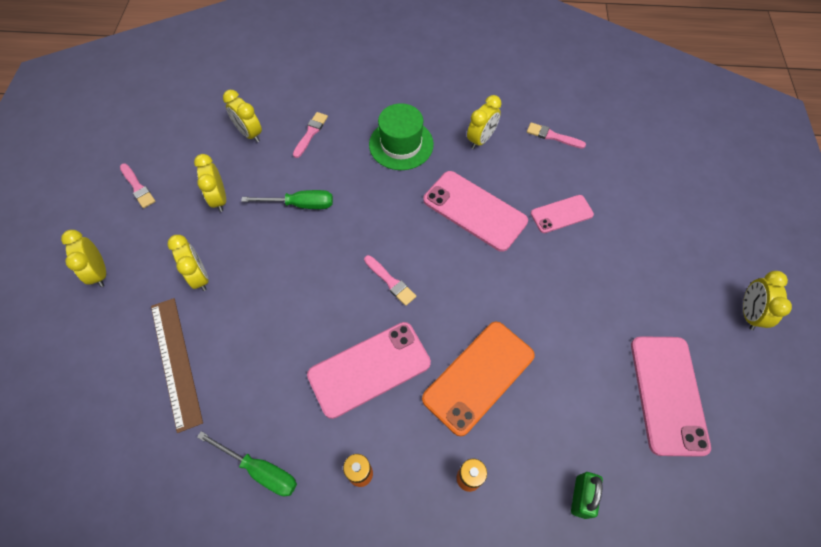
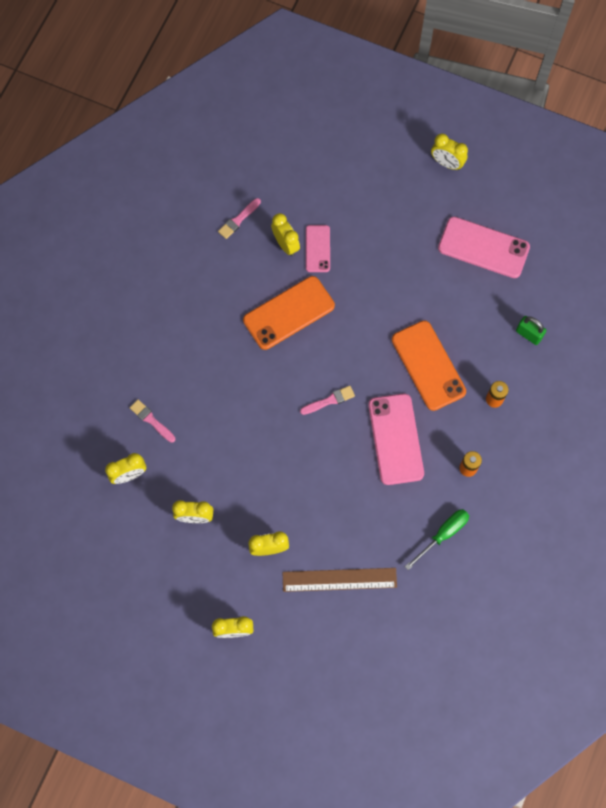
camera: 70 degrees left, 10 degrees up
pink brush [120,164,156,208] -> none
green screwdriver [241,190,333,209] -> none
green hat [369,103,434,170] -> none
pink phone [423,171,528,252] -> orange phone [243,276,335,350]
yellow clock [467,95,501,149] -> yellow clock moved to [271,213,300,256]

